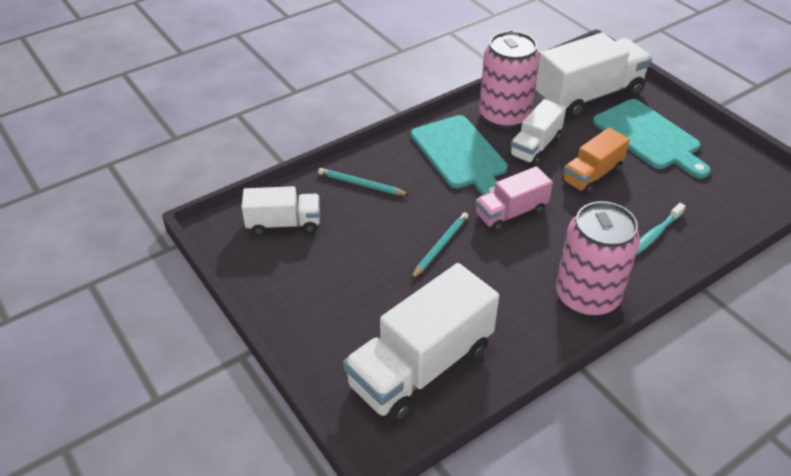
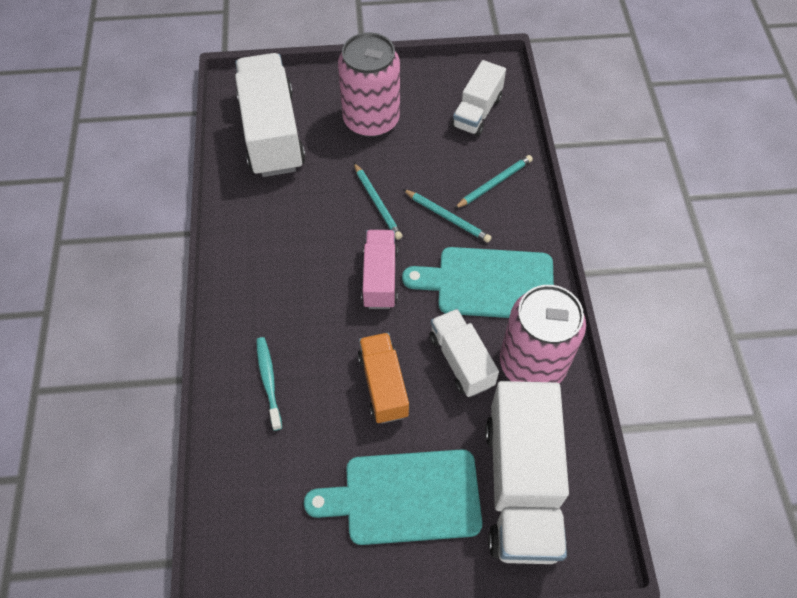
camera: 120 degrees right, 15 degrees up
pink can [556,201,640,317] -> pink can moved to [338,32,400,138]
none -> turquoise pencil [403,189,492,243]

